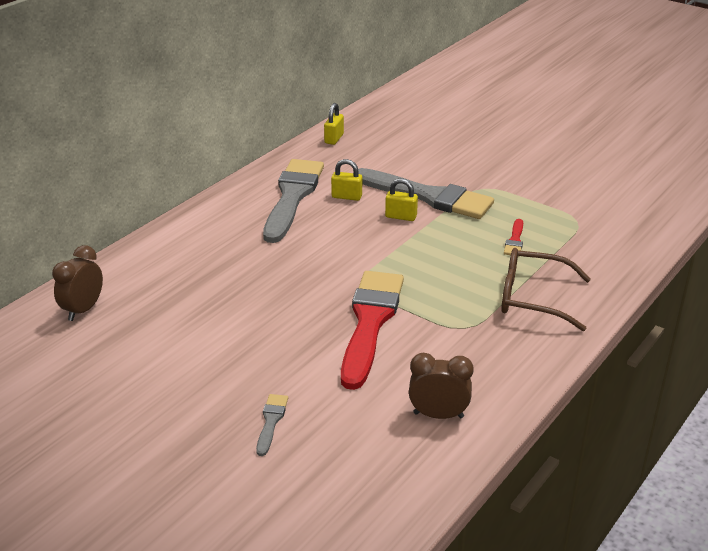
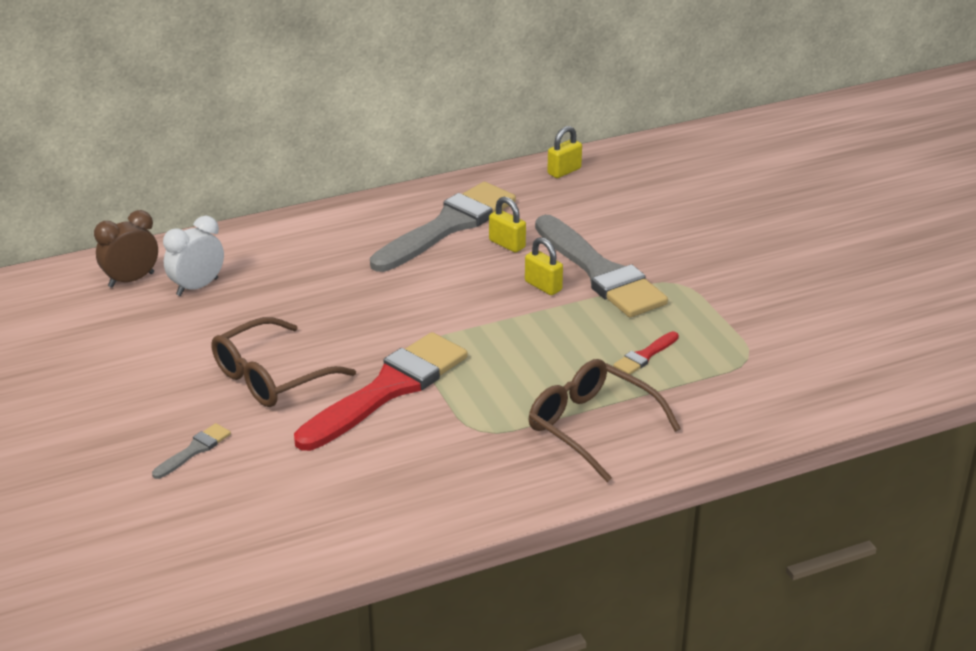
camera: 30 degrees right, 0 degrees up
brown clock [409,353,474,419] -> none
none -> white clock [163,216,224,296]
none -> brown glasses [212,317,356,407]

